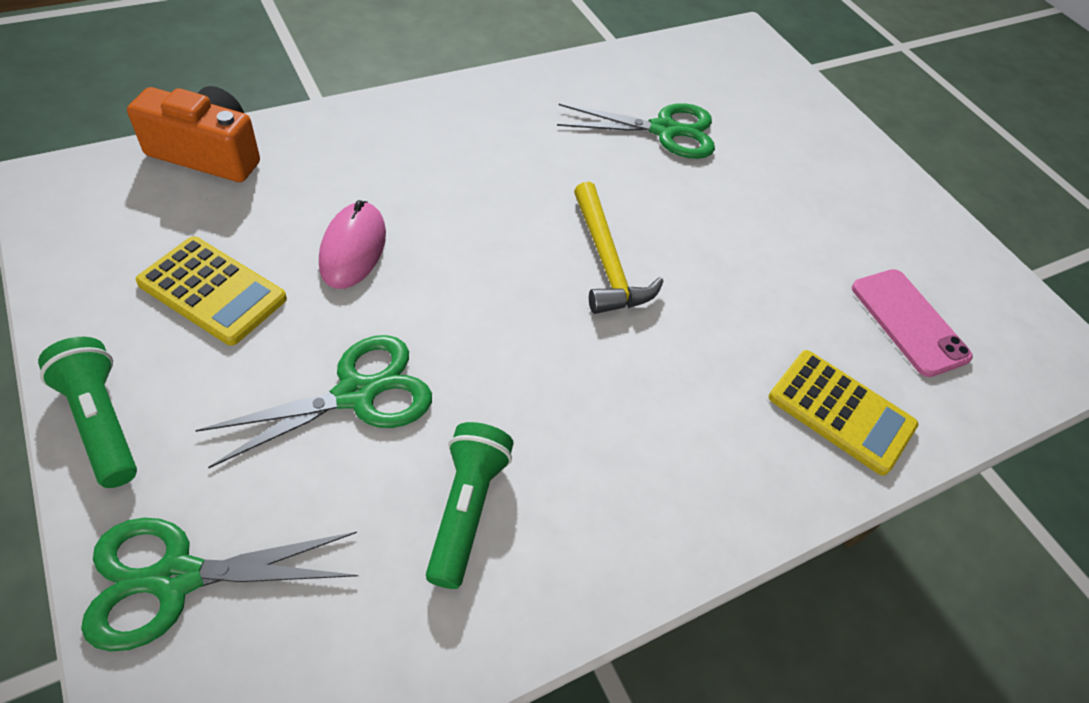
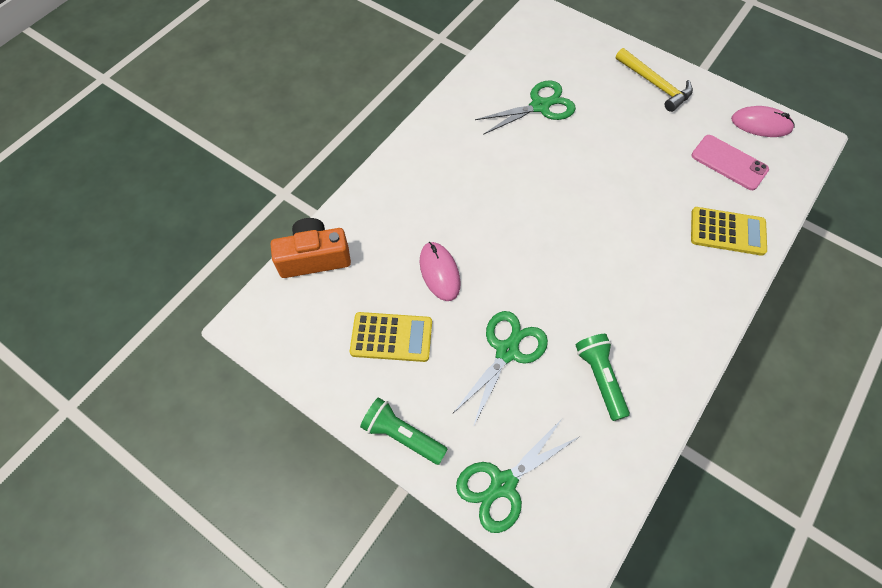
camera: 20 degrees left, 10 degrees up
yellow hammer [574,182,664,314] -> yellow hammer moved to [616,48,693,112]
none -> pink mouse [731,106,795,137]

